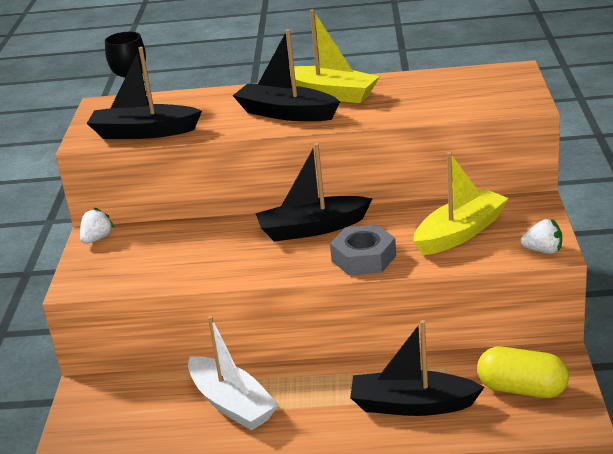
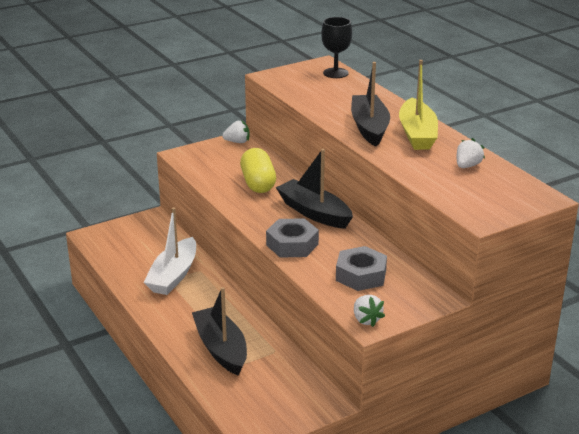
camera: 55 degrees right, 0 degrees up
black boat [87,47,202,139] -> none
yellow boat [413,152,509,255] -> grey nut [336,246,387,291]
yellow capsule [477,347,569,398] -> yellow capsule moved to [240,148,276,193]
none -> white strawberry [457,138,485,168]

